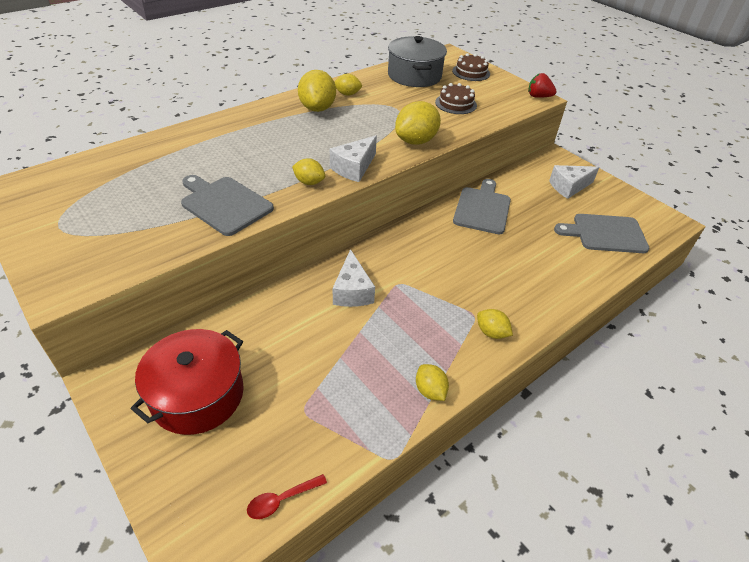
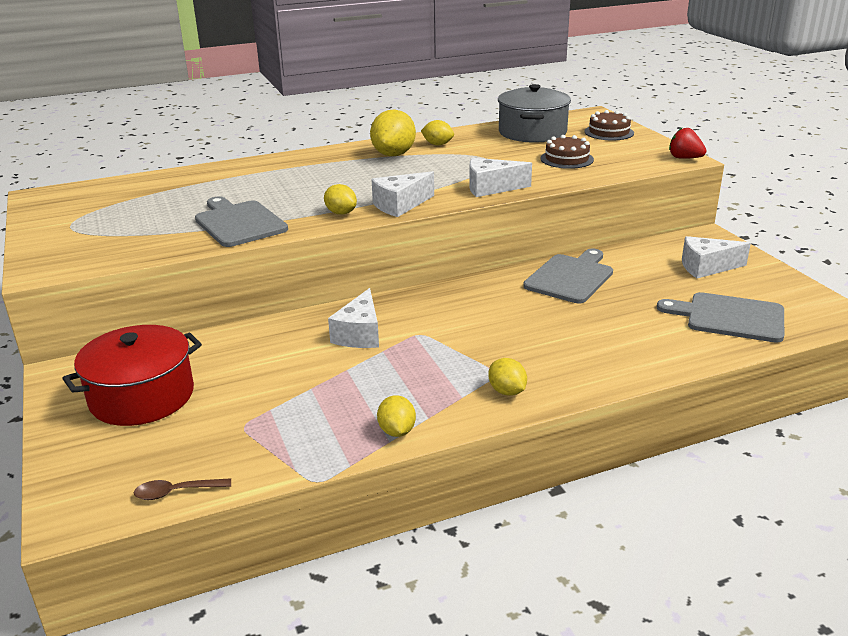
camera: 20 degrees right, 15 degrees down
red spoon [247,474,327,519] -> brown spoon [134,478,231,500]
yellow lemon [395,101,441,145] -> white cheese [469,158,532,197]

